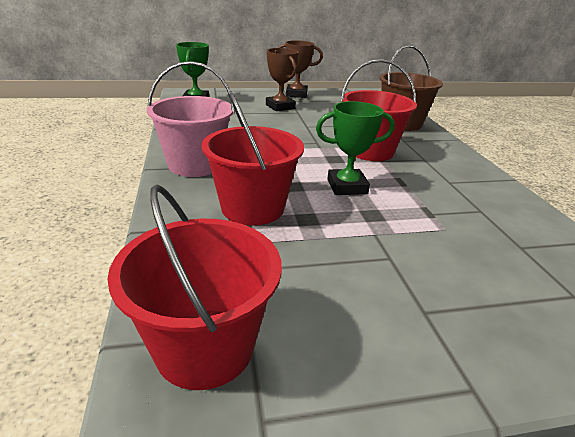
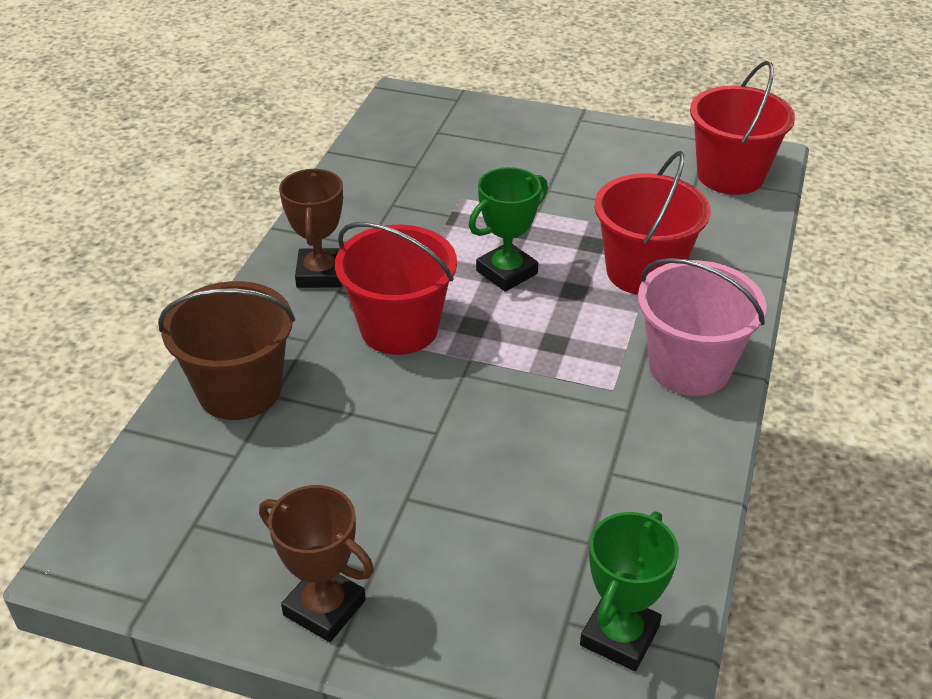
camera: 150 degrees left, 10 degrees up
brown trophy [266,48,299,111] -> brown trophy moved to [279,169,343,288]
green trophy [316,101,395,195] -> green trophy turned 60 degrees counterclockwise [469,167,548,292]

